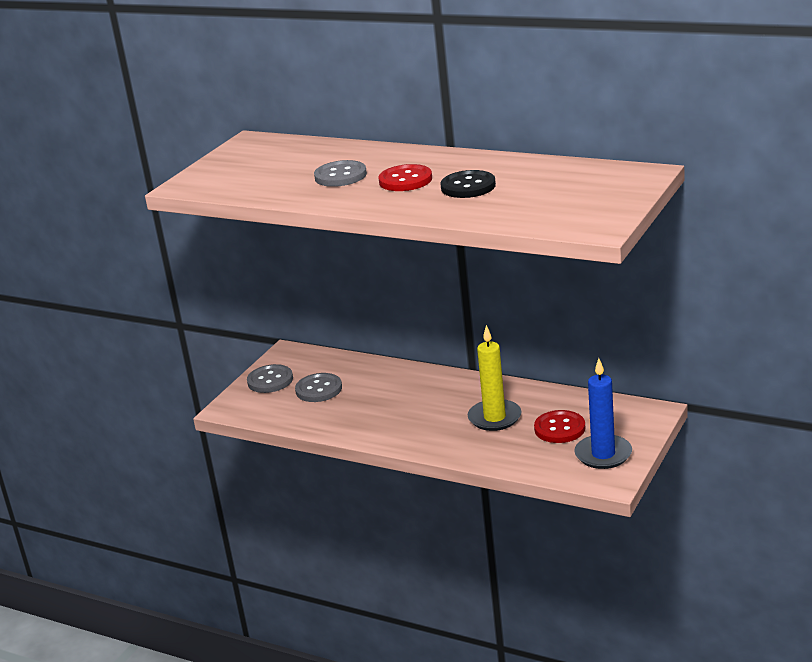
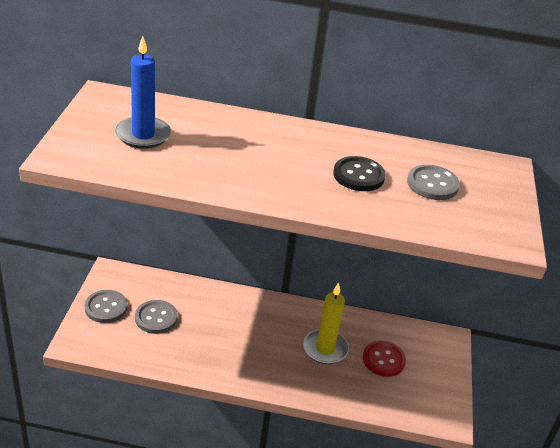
camera: 25 degrees left, 10 degrees up
grey button [314,160,367,187] -> grey button moved to [407,165,460,200]
red button [378,164,432,191] -> none
blue candle [574,358,632,469] -> blue candle moved to [115,36,171,148]

